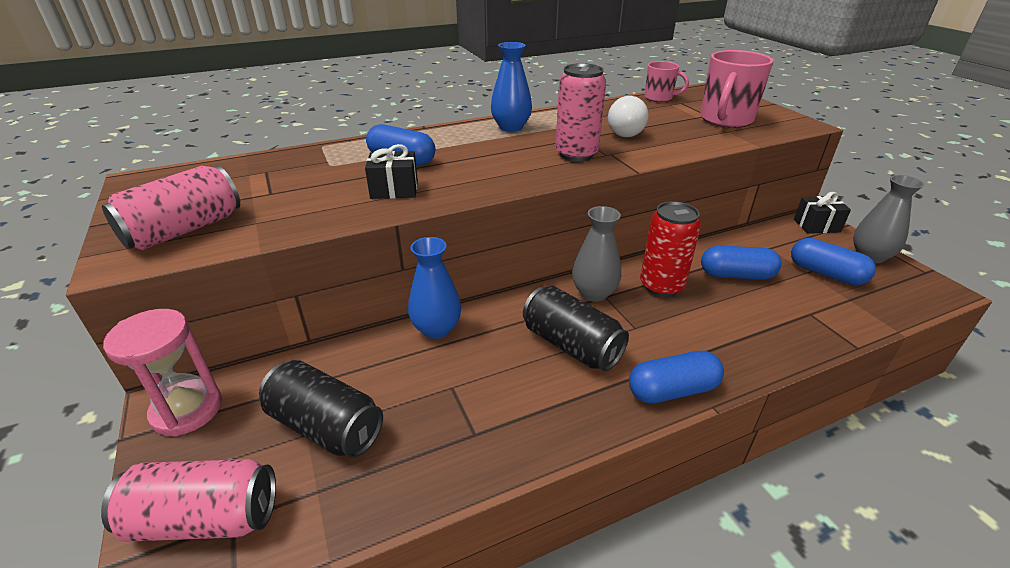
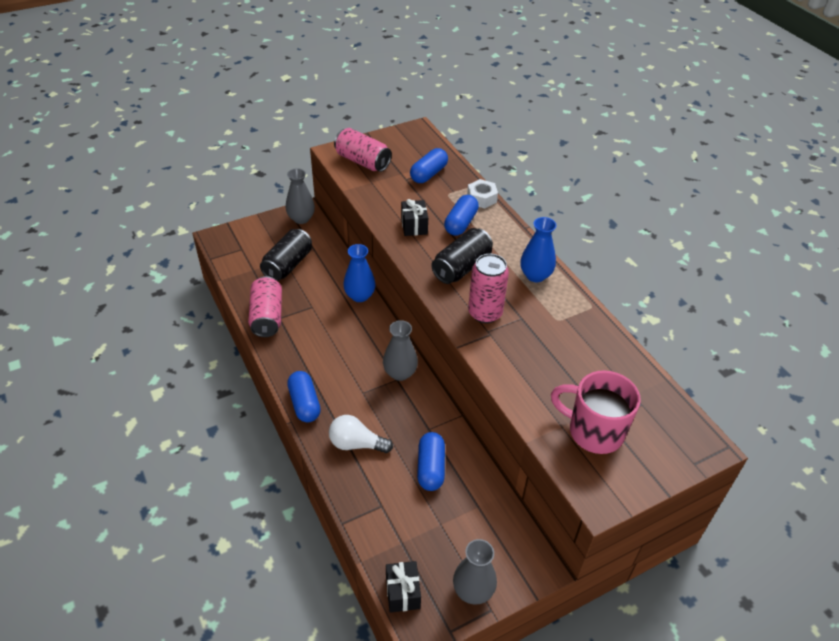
camera: 85 degrees right, 10 degrees up
pink can [101,459,276,542] -> pink can moved to [248,276,282,337]
pink hourglass [103,309,222,437] -> grey vase [286,168,315,224]
black can [523,286,629,371] -> black can moved to [431,228,493,284]
white light bulb [608,96,649,137] -> white light bulb moved to [329,415,393,453]
red can [640,201,701,297] -> none
pink mug [644,61,689,102] -> none
blue capsule [791,238,876,285] -> blue capsule moved to [410,148,448,183]
black gift [794,192,851,234] -> black gift moved to [386,561,421,613]
none -> white nut [467,179,498,208]

